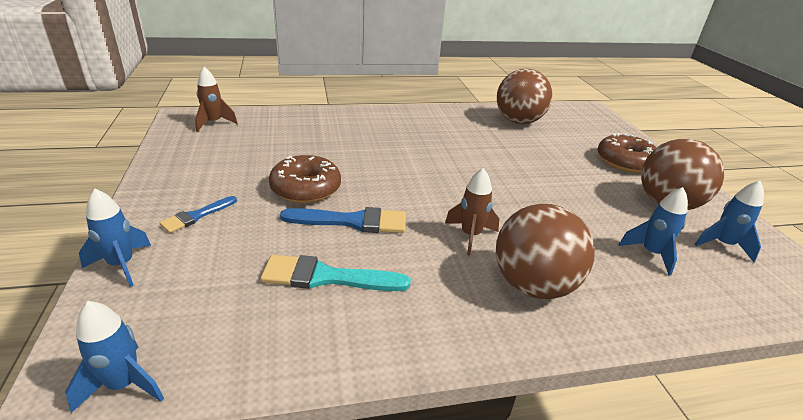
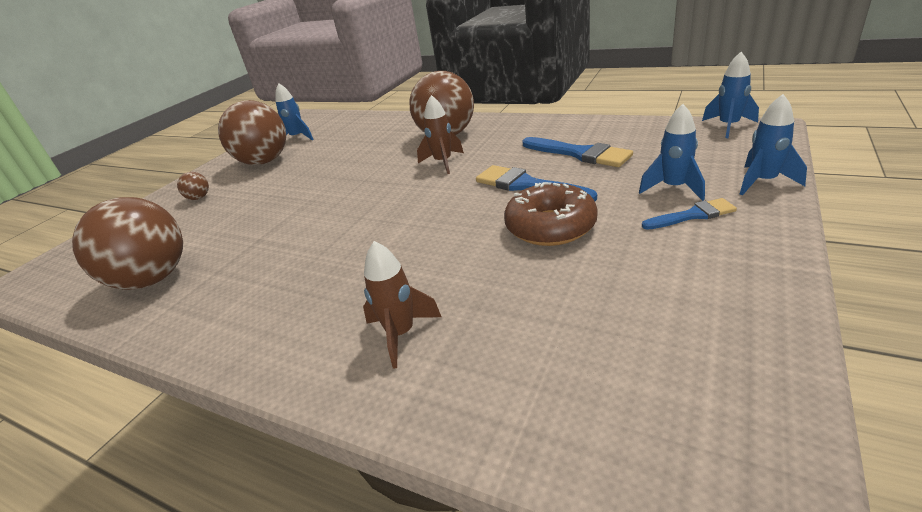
camera: 135 degrees left, 0 degrees up
brown rocket [195,67,238,132] -> brown rocket moved to [363,241,441,369]
turquoise brush [260,255,411,291] -> blue brush [522,137,633,167]
brown donut [597,133,657,173] -> brown ball [177,172,209,200]
blue rocket [618,187,688,275] -> blue rocket moved to [639,104,705,201]

